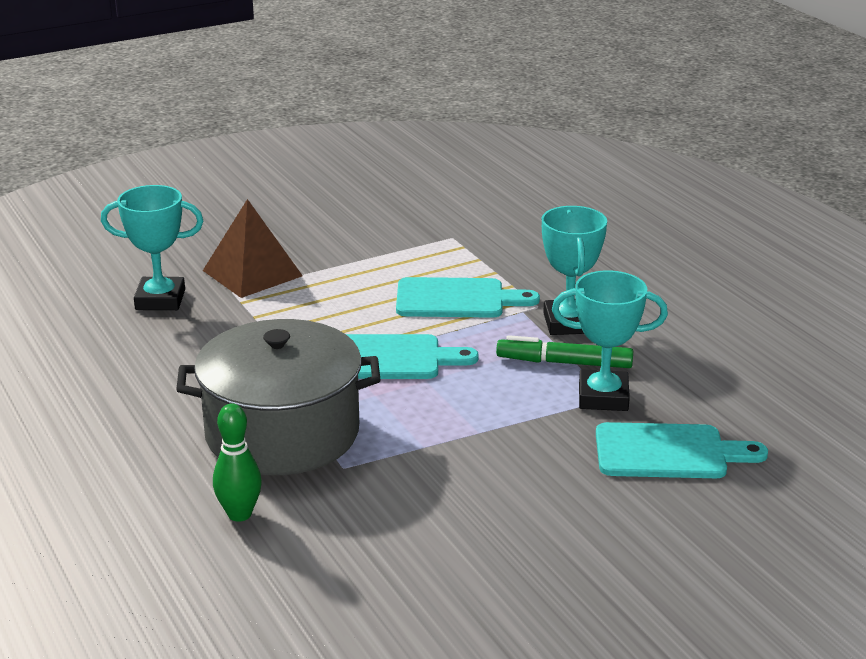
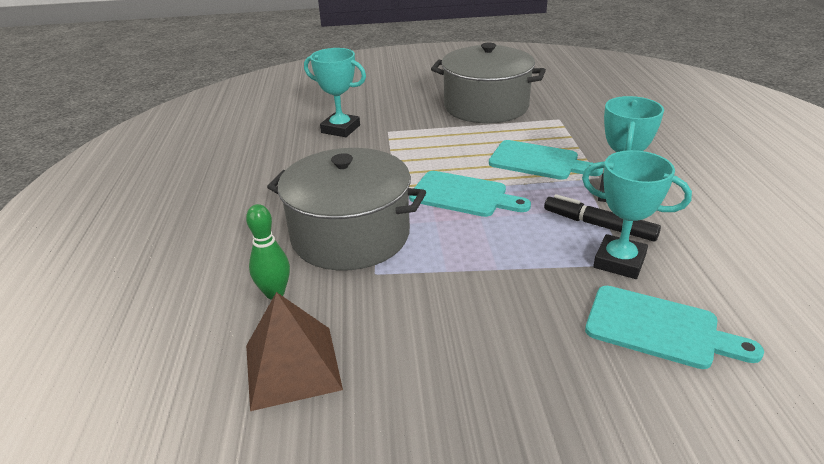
camera: 25 degrees right, 5 degrees up
brown pyramid [203,199,303,298] -> brown pyramid moved to [246,292,343,411]
green marker [496,335,633,368] -> black marker [544,194,661,241]
none -> grey pot [431,42,546,123]

